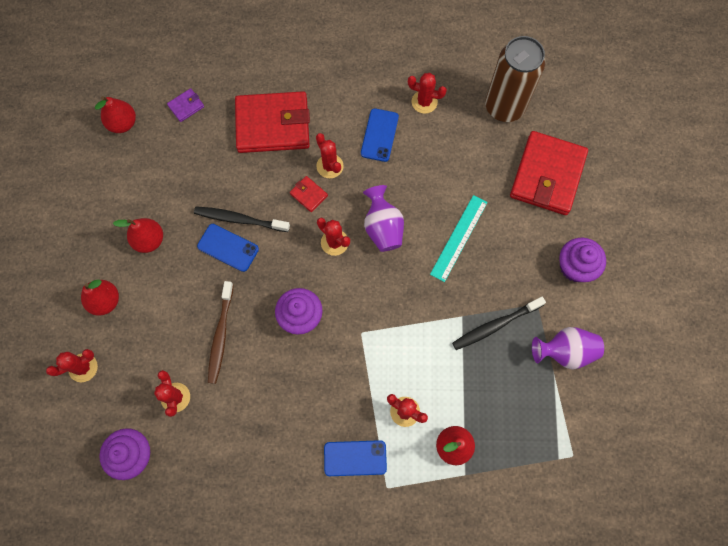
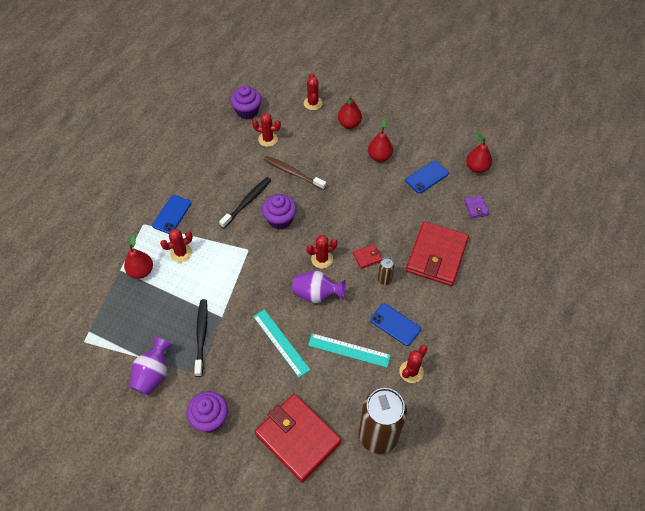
camera: 115 degrees right, 15 degrees down
black toothbrush [194,206,290,232] -> black toothbrush moved to [219,177,271,228]
blue phone [197,224,259,272] -> blue phone moved to [406,161,449,194]
red cactus [316,133,344,178] -> brown can [377,257,395,285]
none -> turquoise ruler [308,333,391,367]

